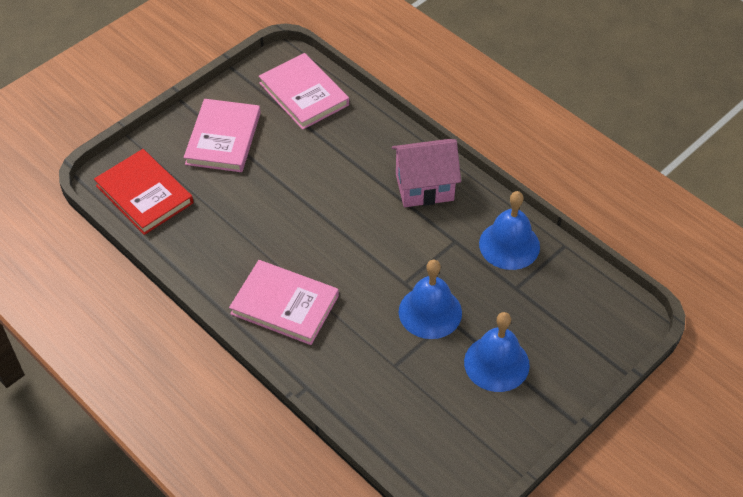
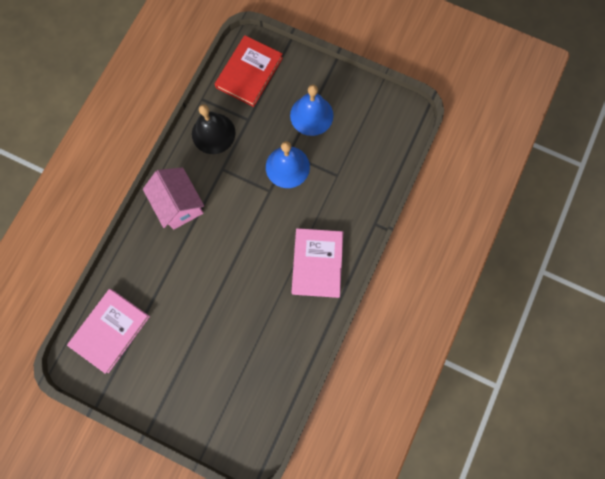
camera: 110 degrees left, 25 degrees up
red book [94,149,193,235] -> red book moved to [215,35,283,107]
pink book [184,99,261,172] -> none
blue bell [479,191,540,270] -> black bell [192,104,236,154]

